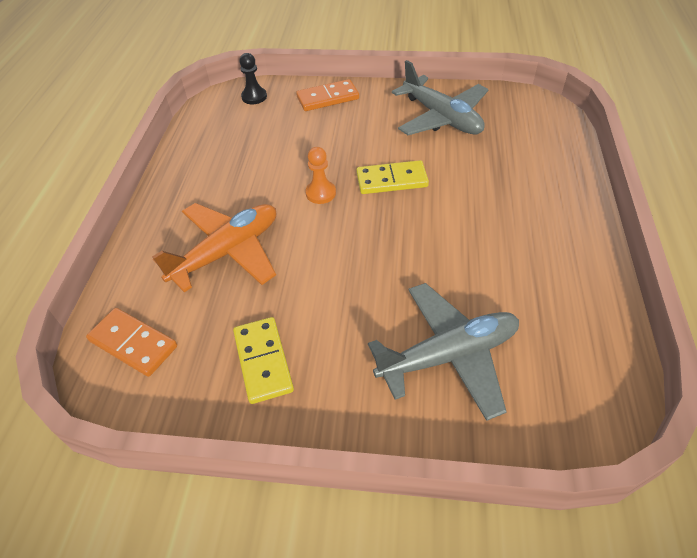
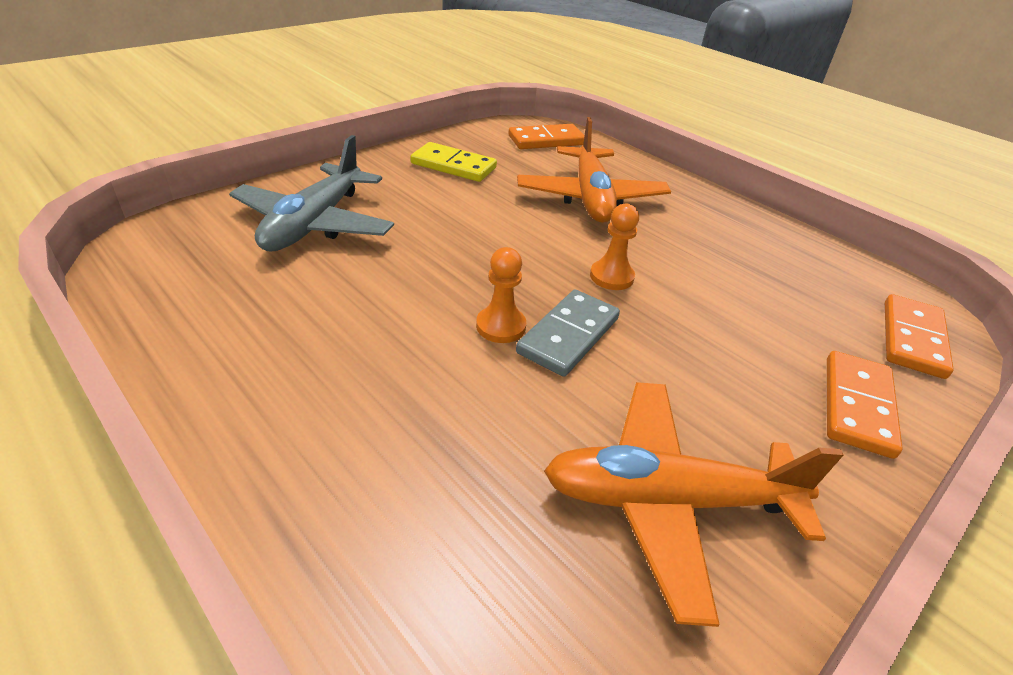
camera: 125 degrees right, 10 degrees down
black pawn [240,53,267,104] -> orange domino [885,294,954,379]
yellow domino [356,160,429,194] -> grey domino [516,290,620,377]
grey plane [392,60,489,135] -> orange plane [544,382,843,627]
none -> orange pawn [476,247,526,343]

